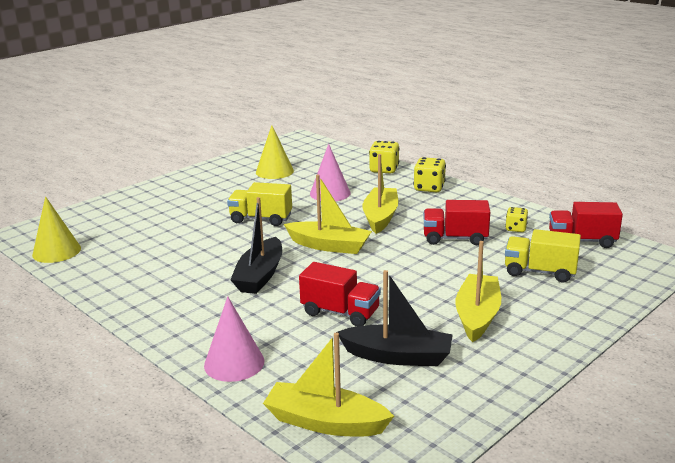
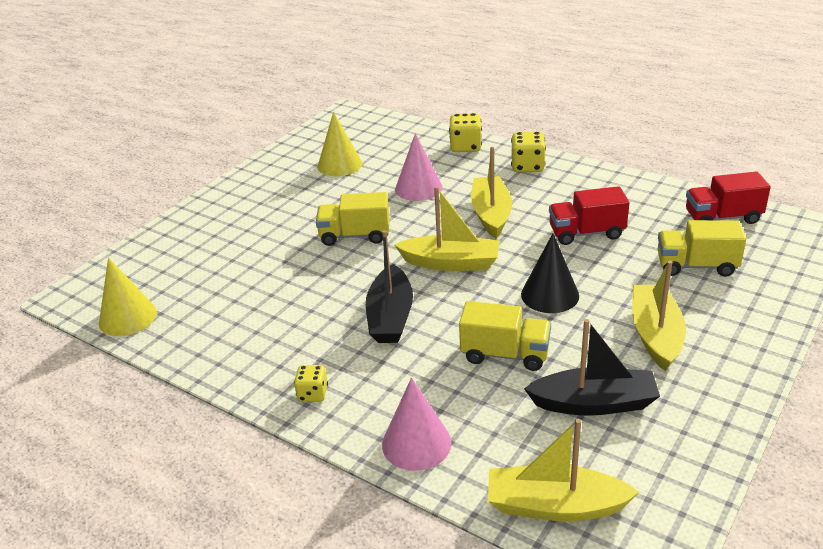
camera: 10 degrees left, 10 degrees up
red truck [299,262,381,327] -> yellow truck [459,301,551,371]
yellow dice [505,207,528,232] -> yellow dice moved to [294,365,328,402]
none -> black cone [521,233,579,313]

